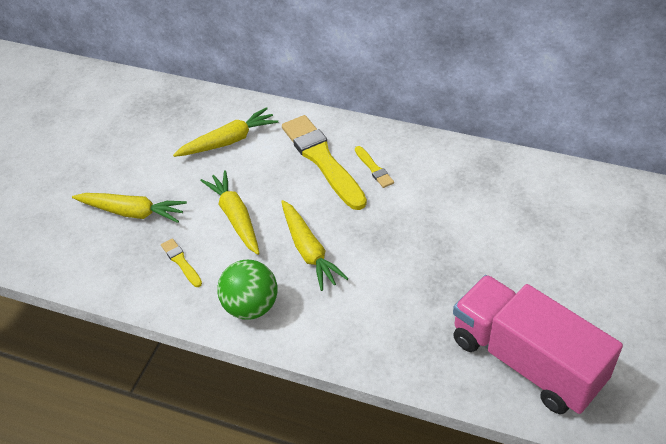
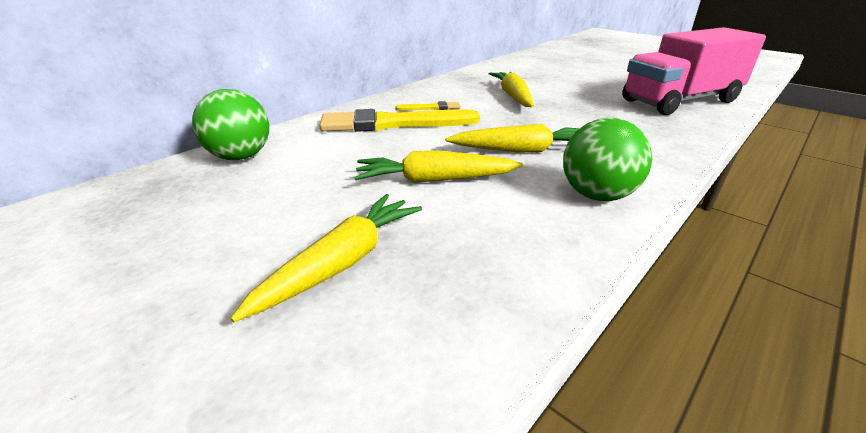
camera: 70 degrees left, 15 degrees down
yellow brush [161,238,202,287] -> none
yellow carrot [173,107,278,157] -> yellow carrot moved to [489,72,534,107]
none -> green ball [192,89,269,160]

